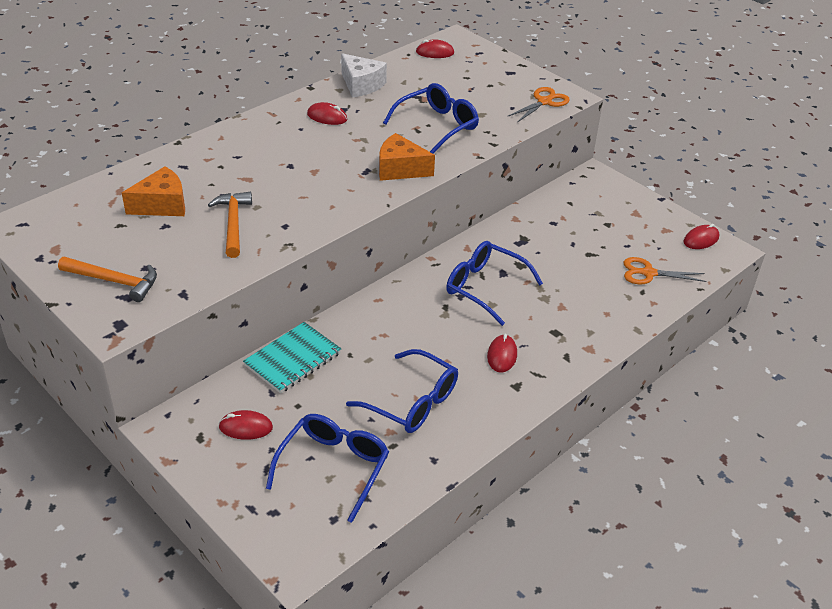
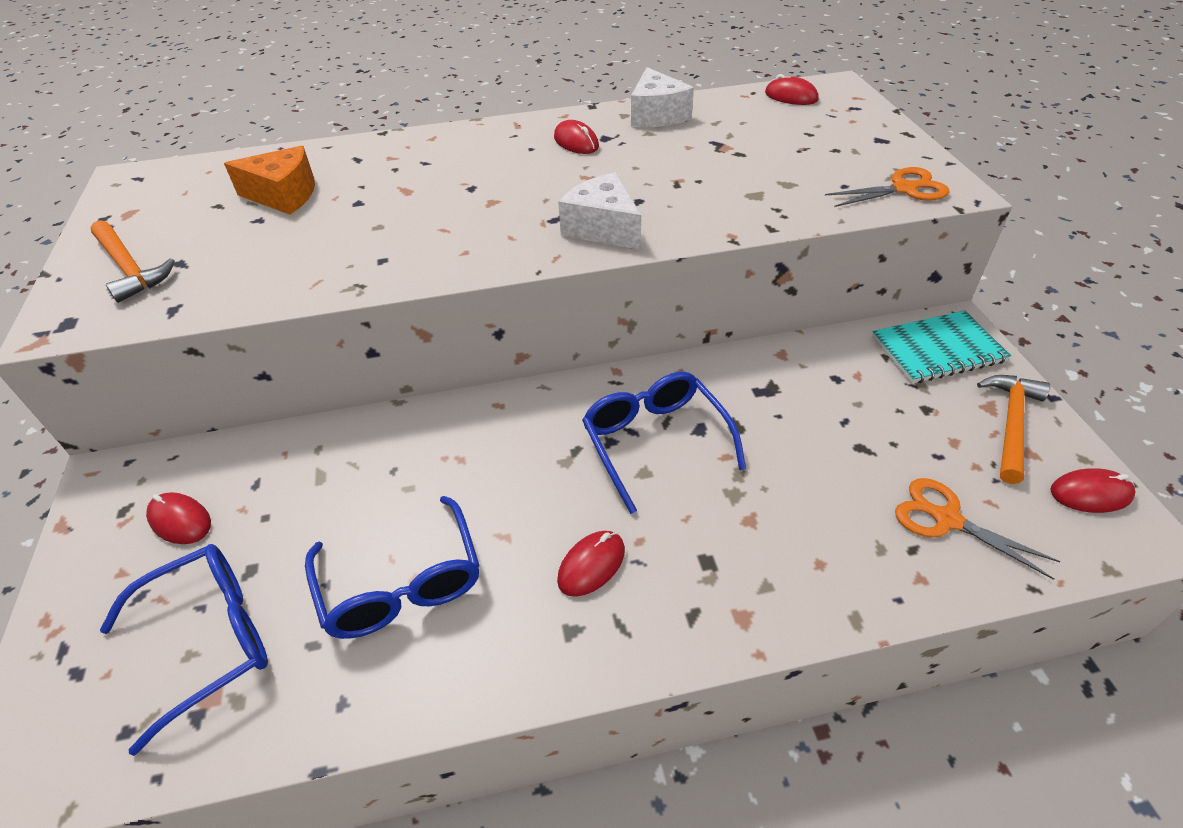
camera: 35 degrees right, 5 degrees up
orange hammer [208,192,252,258] -> orange hammer moved to [977,375,1050,484]
turquoise notebook [243,322,341,394] -> turquoise notebook moved to [872,310,1011,384]
orange cheese [379,133,435,181] -> white cheese [558,172,641,250]
blue glasses [383,83,479,154] -> none

